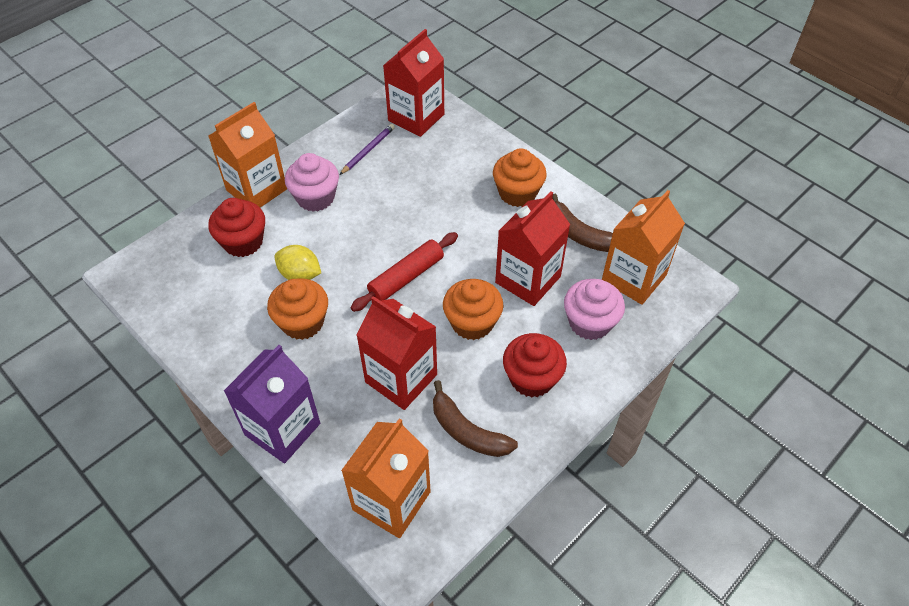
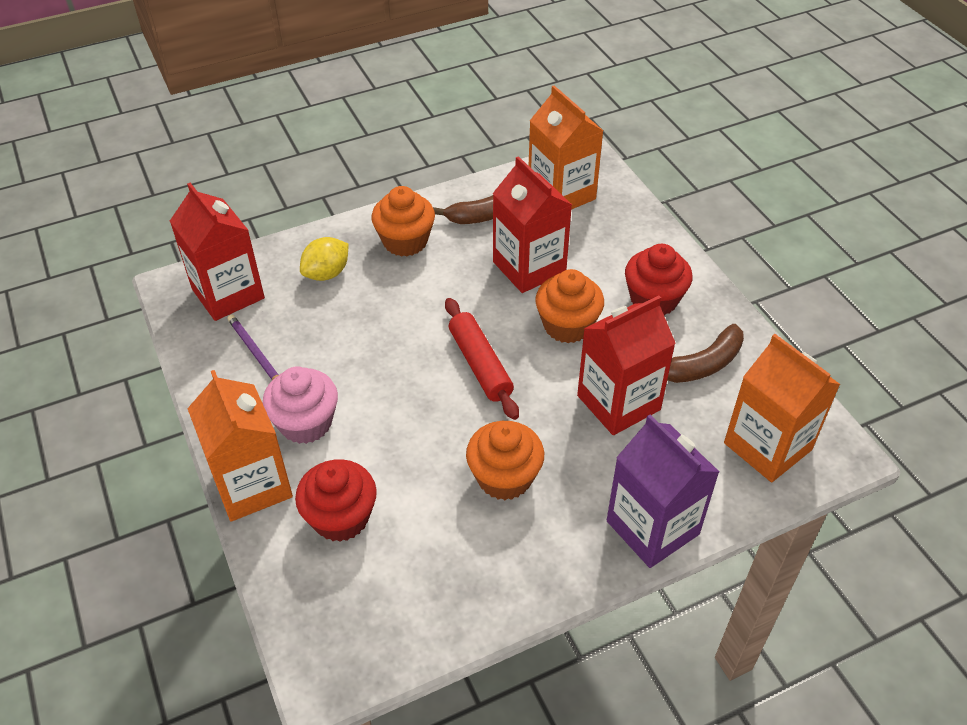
camera: 70 degrees left, 5 degrees down
yellow lemon [274,245,321,280] -> yellow lemon moved to [300,237,348,281]
pink cupcake [564,279,625,340] -> none

